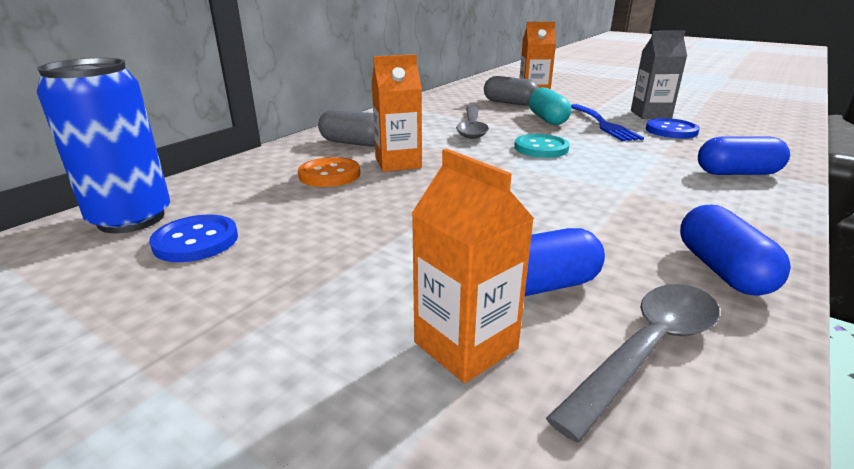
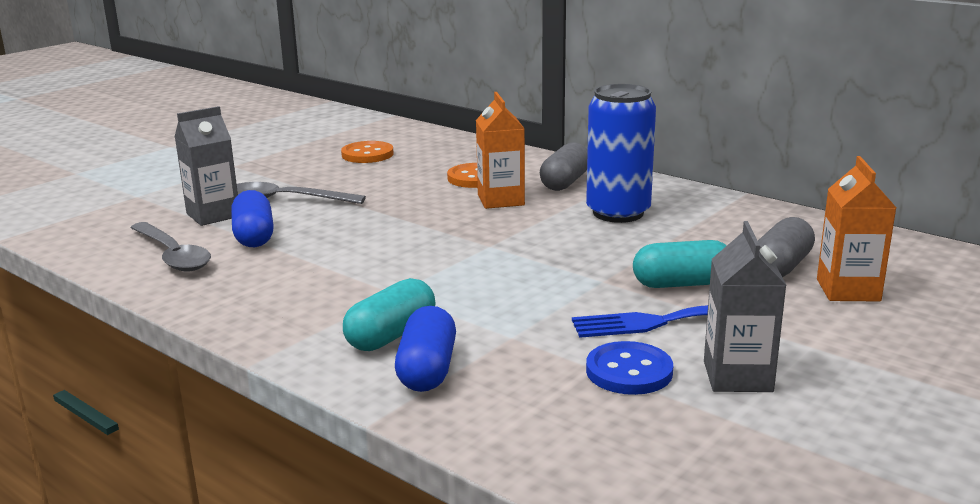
camera: 95 degrees right, 5 degrees down
blue can [37,58,170,233] -> blue can moved to [586,84,656,223]
blue button [149,215,238,262] -> orange button [341,141,393,163]
orange carton [411,148,534,383] -> grey carton [175,106,238,226]
grey spoon [456,106,489,139] -> grey spoon moved to [237,182,366,204]
turquoise button [514,134,570,158] -> none
blue capsule [680,205,791,296] -> none
none -> turquoise capsule [343,278,436,351]

